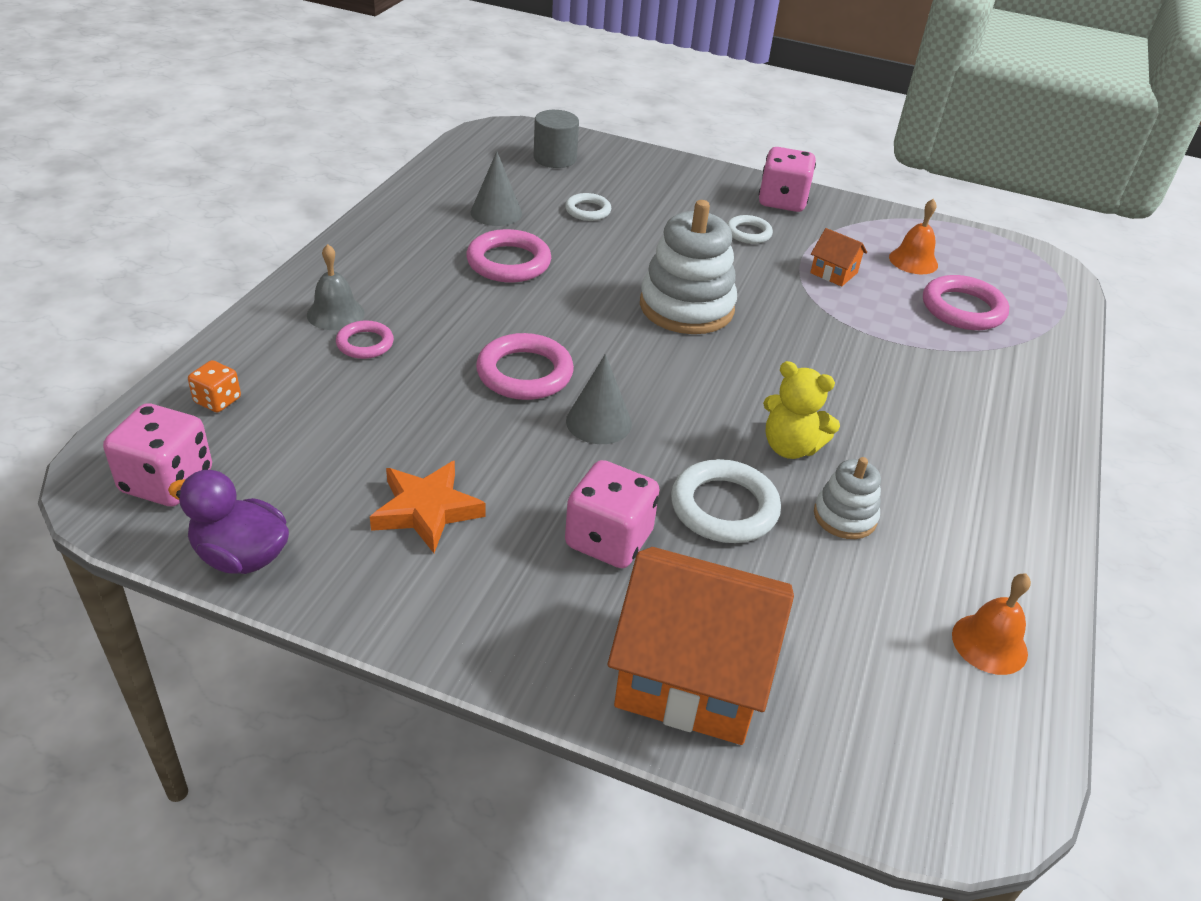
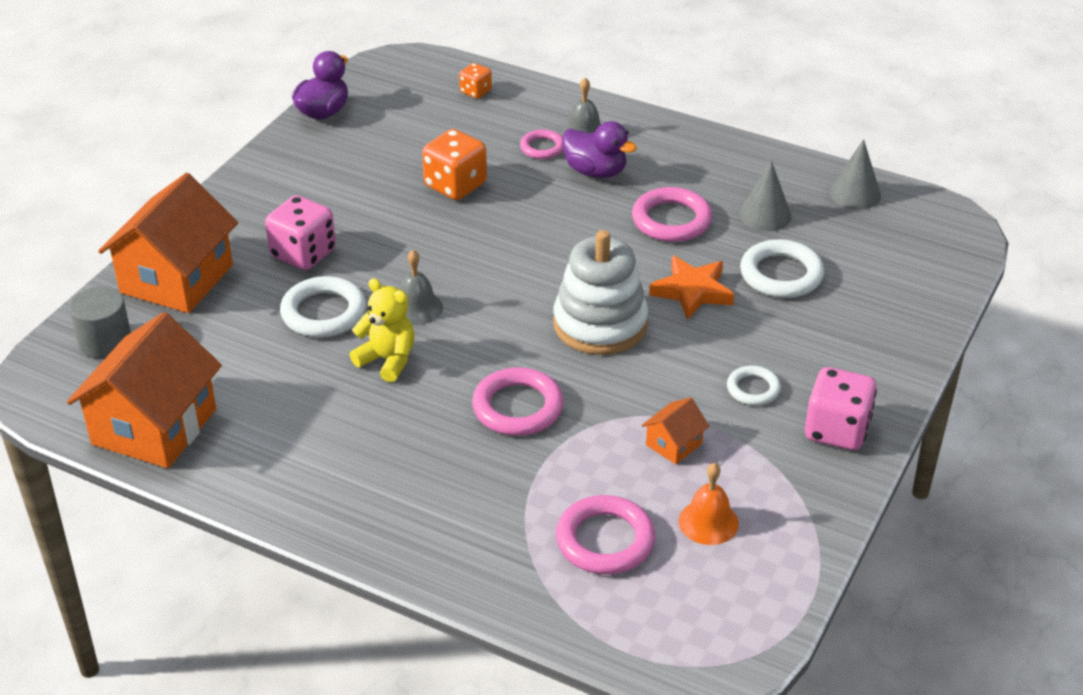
camera: 100 degrees right, 0 degrees up
pink dice [103,403,212,506] -> none
orange star [370,461,486,553] -> orange star moved to [649,256,734,320]
pink ring [476,333,574,400] -> pink ring moved to [472,367,564,436]
grey cylinder [534,110,579,168] -> grey cylinder moved to [69,286,131,358]
white ring [565,193,611,221] -> white ring [740,239,824,298], size x1.68
grey cone [566,354,632,444] -> grey cone moved to [829,139,881,209]
yellow teddy bear [763,361,840,459] -> yellow teddy bear turned 90 degrees clockwise [350,279,415,382]
white stacking toy [814,457,881,539] -> none
orange bell [952,574,1031,675] -> orange house [67,312,222,468]
none -> grey bell [399,250,443,325]
none -> orange dice [422,129,487,200]
none -> purple duck [562,121,637,178]

